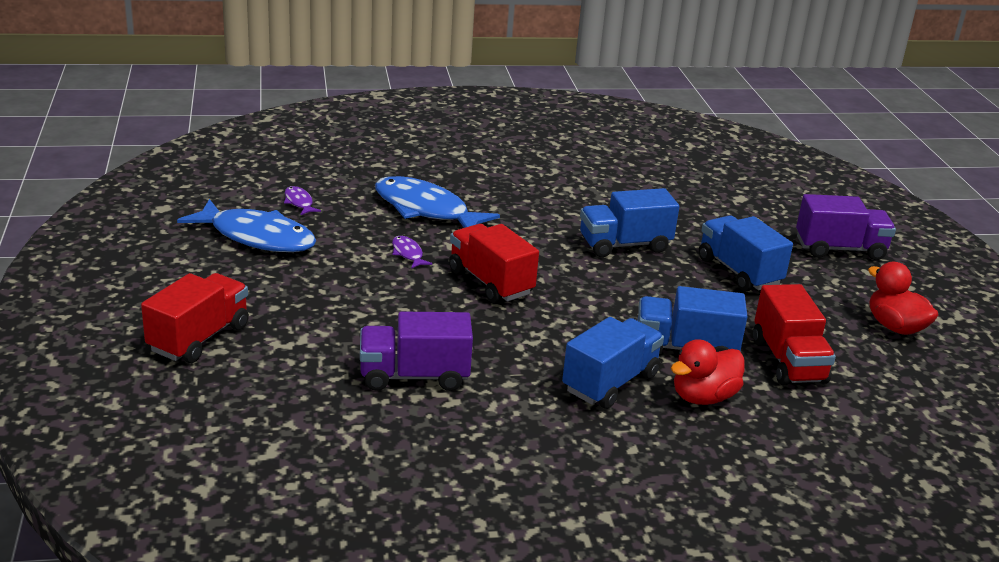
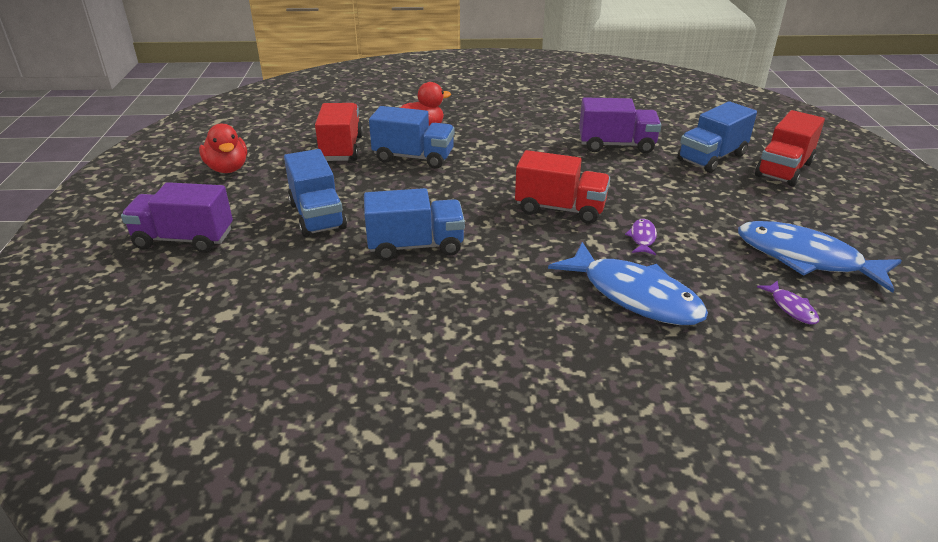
camera: 170 degrees left, 5 degrees up
purple fish [392,236,432,269] -> purple fish turned 150 degrees counterclockwise [625,219,657,255]
red truck [449,224,539,303] -> red truck turned 45 degrees counterclockwise [515,150,610,224]
blue truck [562,317,664,409] -> blue truck moved to [677,101,757,173]

